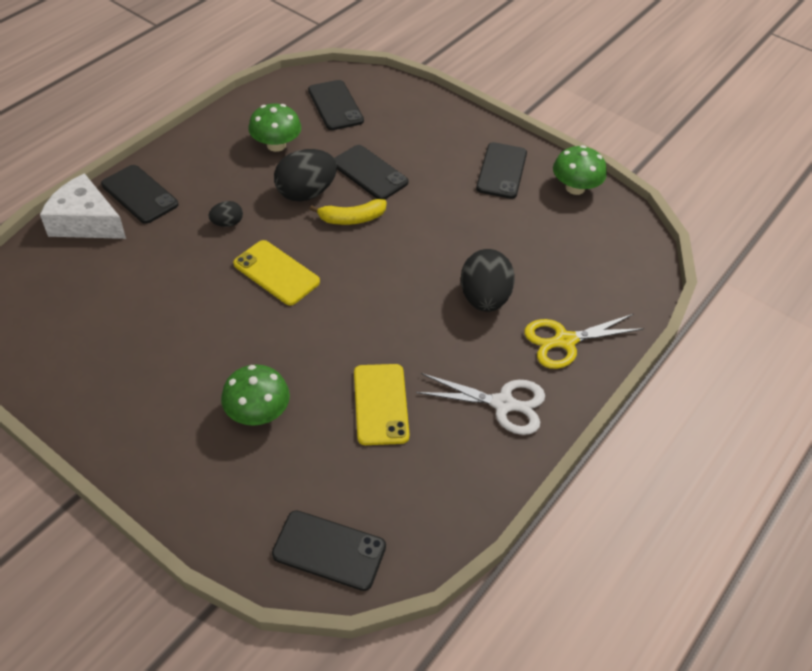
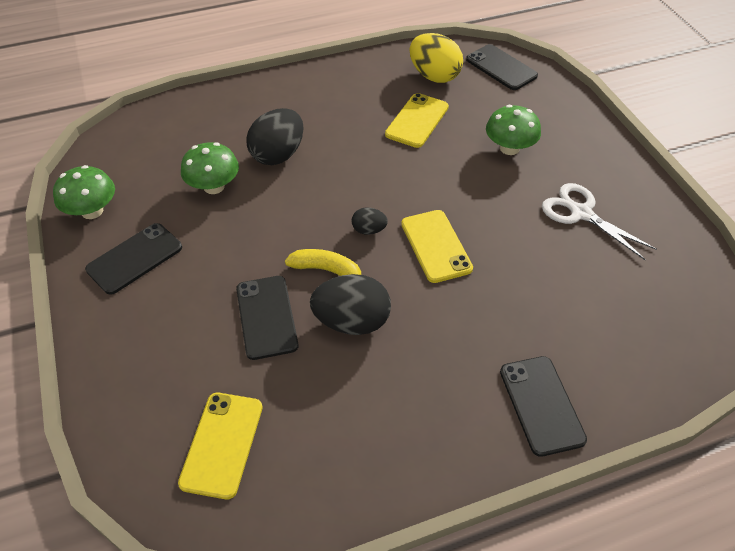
camera: 145 degrees left, 0 degrees up
white cheese [40,173,126,239] -> none
black egg [209,201,243,227] -> black egg moved to [352,207,388,235]
green mushroom [248,104,301,152] -> green mushroom moved to [181,142,239,194]
black phone [308,80,364,130] -> yellow phone [178,393,262,499]
white scissors [416,373,545,435] -> white scissors moved to [542,183,657,260]
yellow scissors [524,314,644,369] -> none
none -> yellow egg [410,33,463,83]

